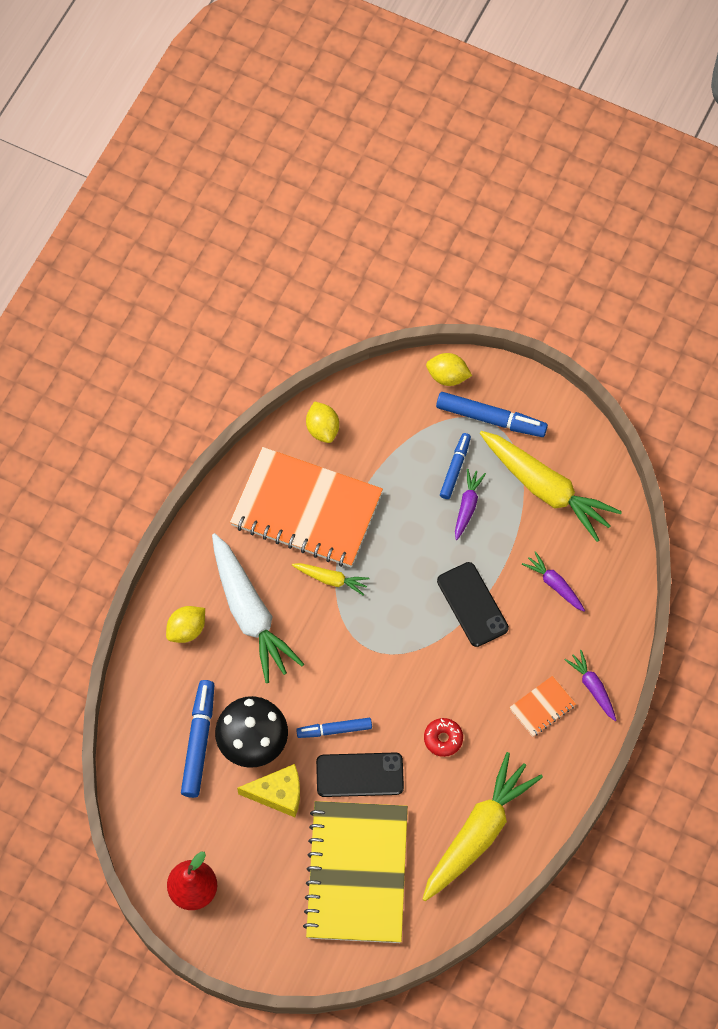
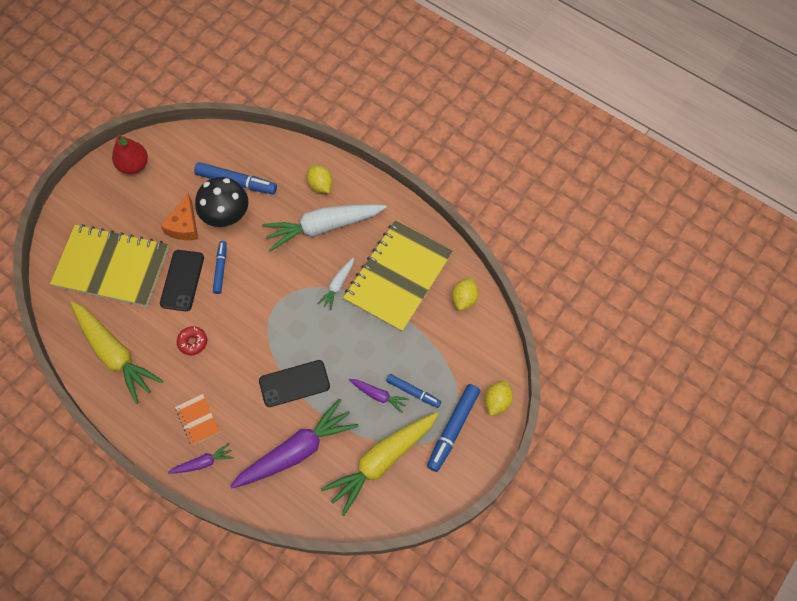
camera: 100 degrees right, 0 degrees up
orange notebook [230,447,383,567] -> yellow notebook [343,220,453,332]
yellow cheese [237,764,300,817] -> orange cheese [161,193,198,240]
yellow carrot [292,563,370,596] -> white carrot [318,258,354,310]
yellow lemon [306,401,339,443] -> yellow lemon turned 60 degrees counterclockwise [452,277,479,311]
purple carrot [522,551,585,612] -> purple carrot [230,399,358,489], size x2.10

